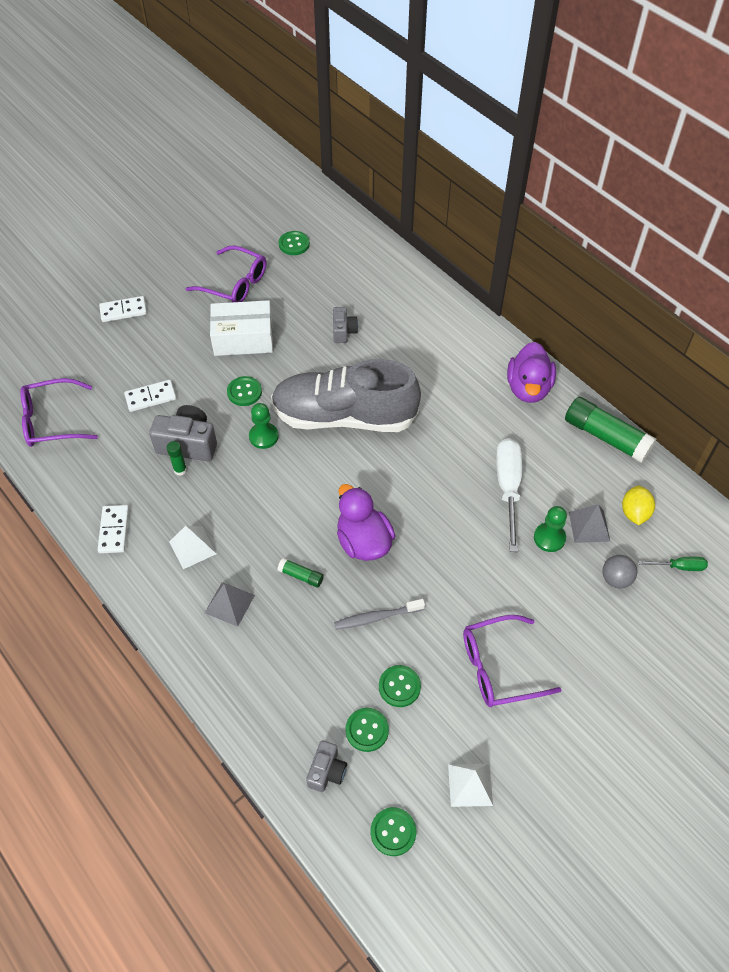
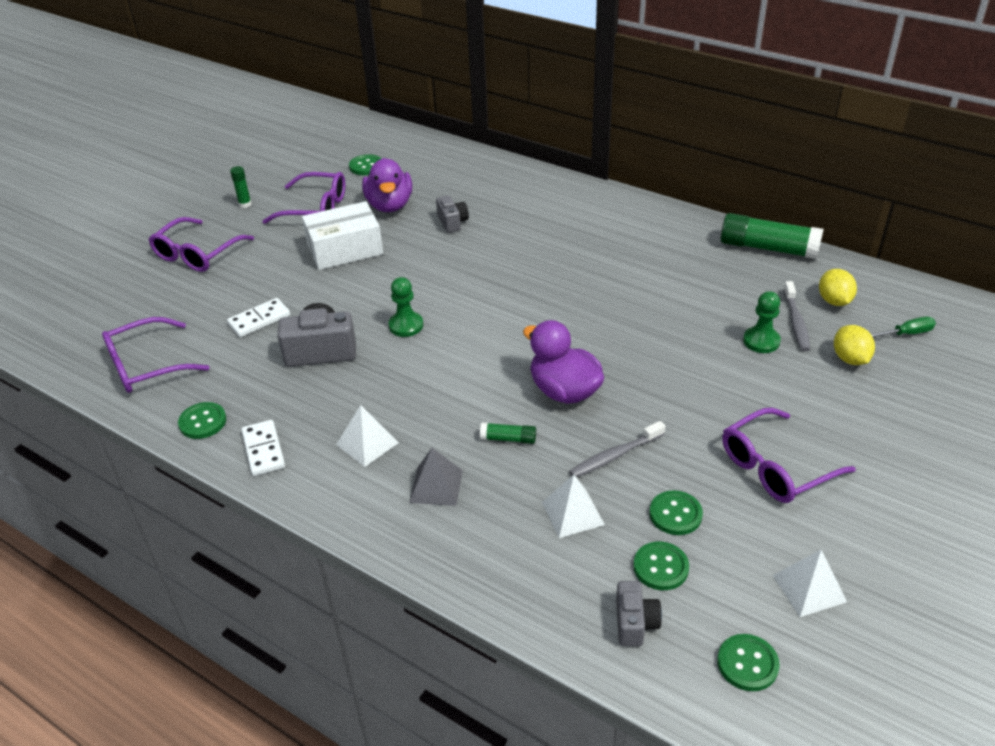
camera: 15 degrees left, 15 degrees down
white domino [99,296,147,322] -> purple glasses [149,217,254,272]
green glue stick [167,441,187,476] -> green glue stick moved to [230,166,252,208]
green button [227,376,262,406] -> green button moved to [178,402,226,439]
grey shoe [271,359,421,432] -> none
white screwdriver [496,438,522,552] -> none
purple duck [507,342,556,403] -> purple duck moved to [362,158,412,212]
grey pyramid [569,504,610,543] -> grey toothbrush [783,281,810,351]
grey ball [602,555,637,588] -> yellow lemon [834,325,875,365]
none -> white pyramid [542,475,605,538]

